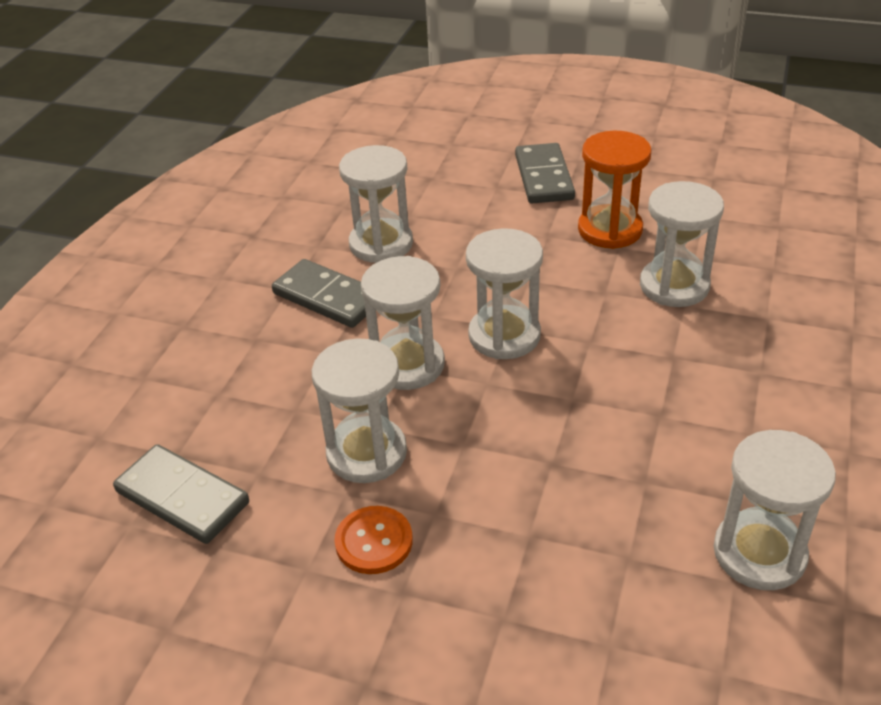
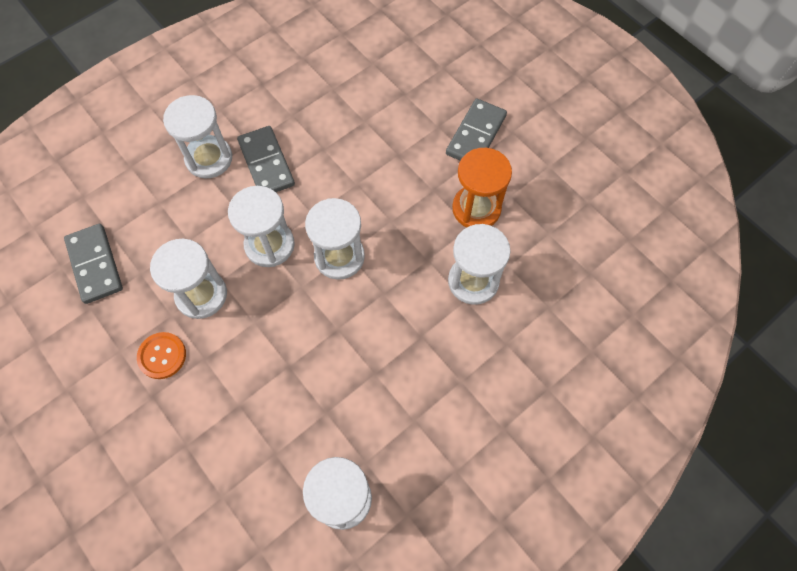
camera: 30 degrees right, 25 degrees up
white hourglass [339,145,413,263] -> white hourglass moved to [163,95,232,178]

